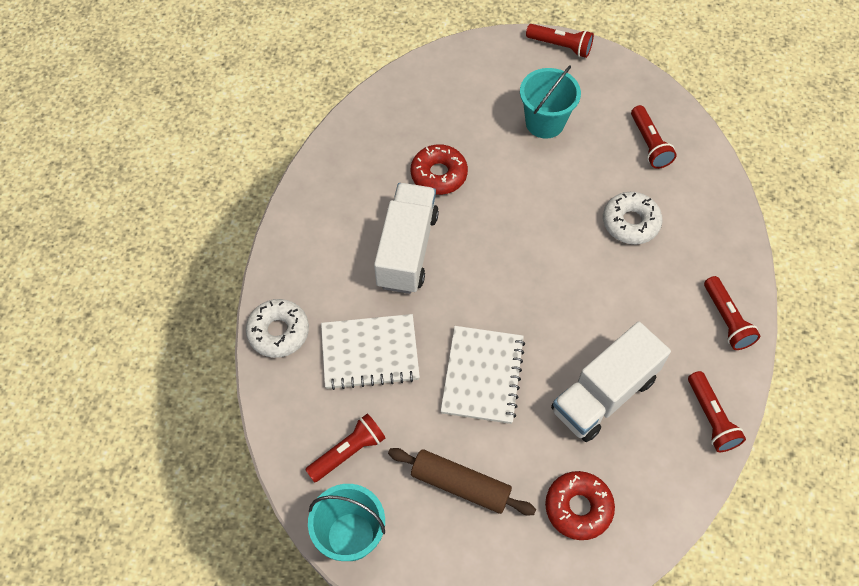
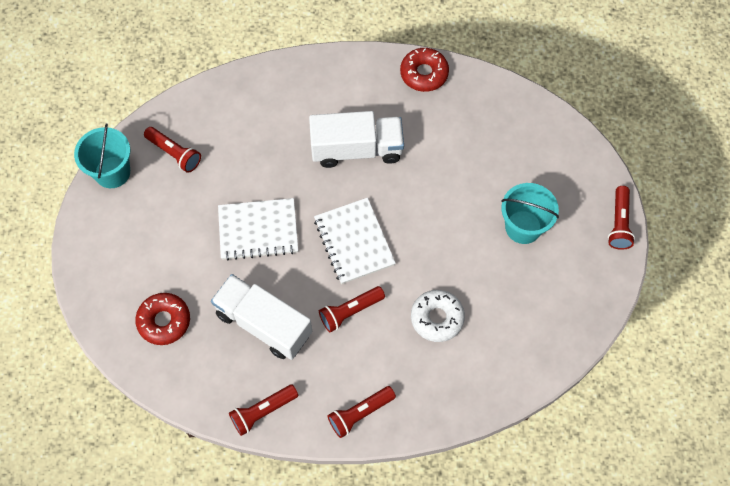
camera: 75 degrees right, 5 degrees up
white donut [246,299,309,358] -> none
white notebook [321,314,420,390] -> white notebook moved to [314,198,396,284]
brown rolling pin [388,448,536,515] -> none
red donut [411,144,468,195] -> red donut moved to [400,48,449,92]
red flashlight [631,105,677,169] -> red flashlight moved to [319,286,385,332]

